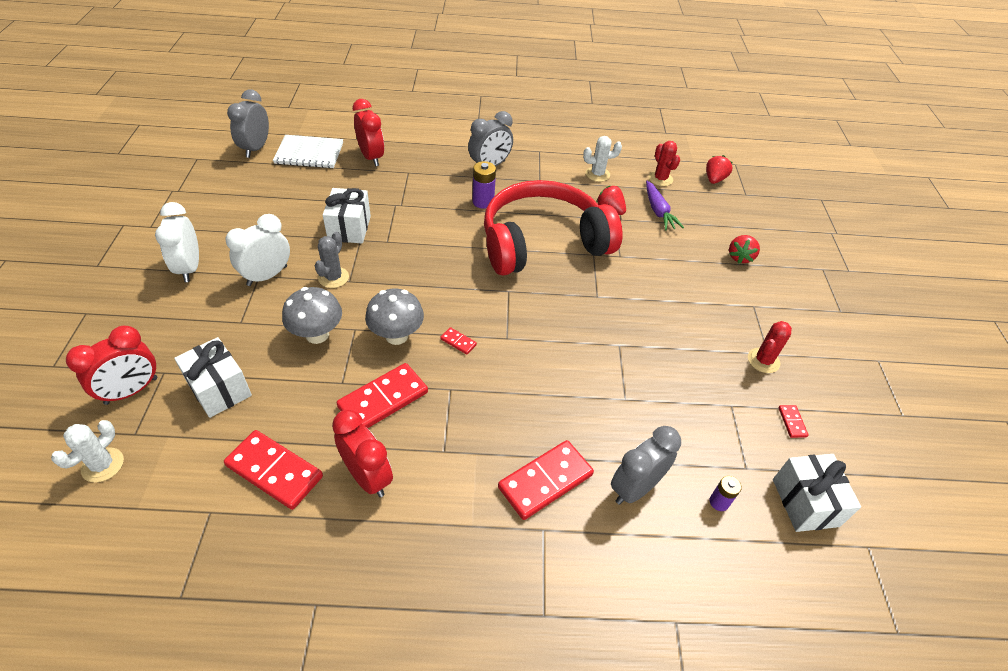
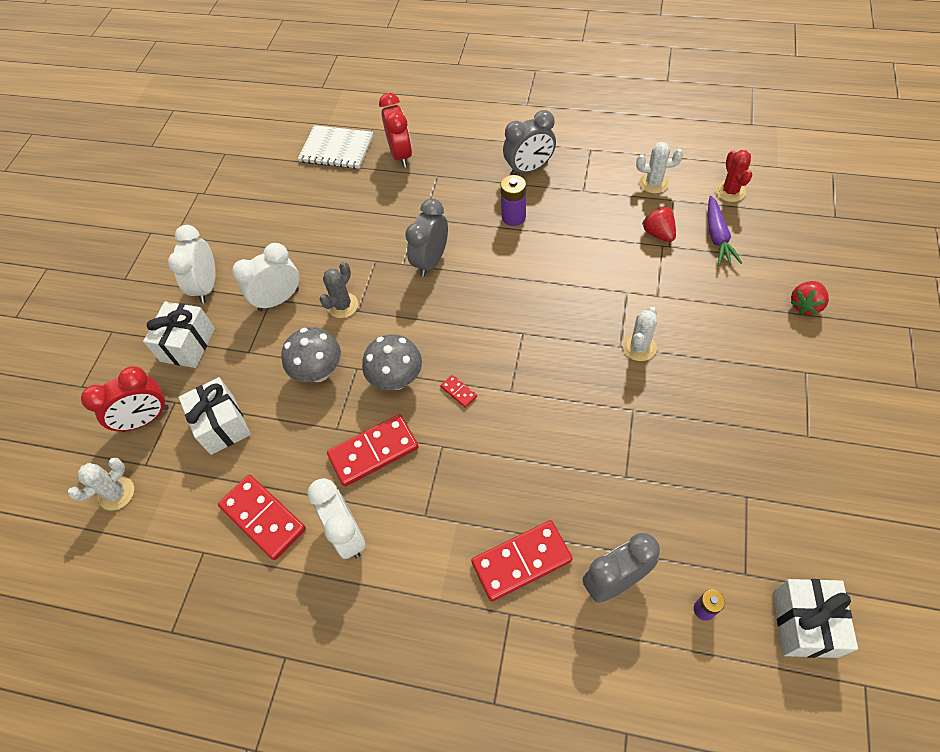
camera: 20 degrees right, 10 degrees up
grey clock [227,89,269,158] -> grey clock moved to [405,198,448,277]
white gift [323,188,371,243] -> white gift moved to [143,302,215,368]
red clock [332,410,393,497] -> white clock [307,478,365,559]
red headphones [484,180,623,276] -> none
red strawberry [706,155,732,184] -> none
red cactus [748,321,792,373] -> none
red domino [778,405,809,438] -> none
none -> white cactus [623,307,657,361]

